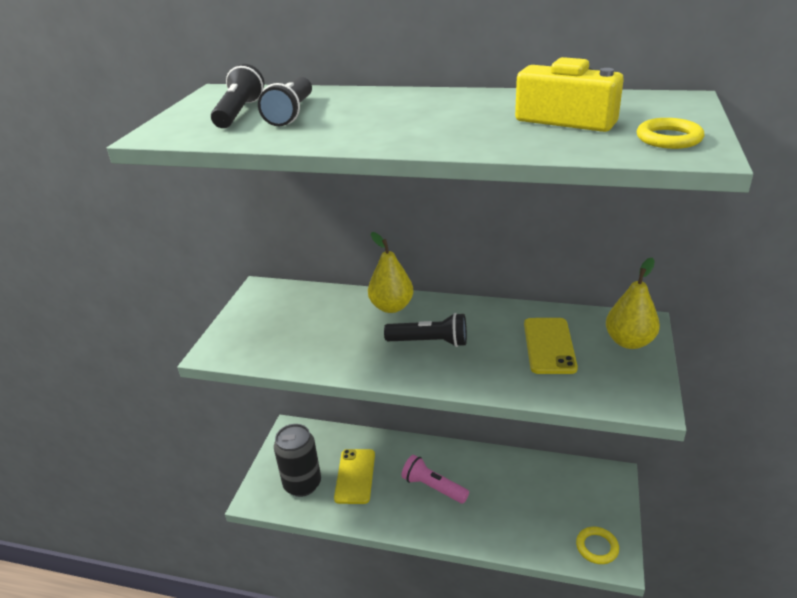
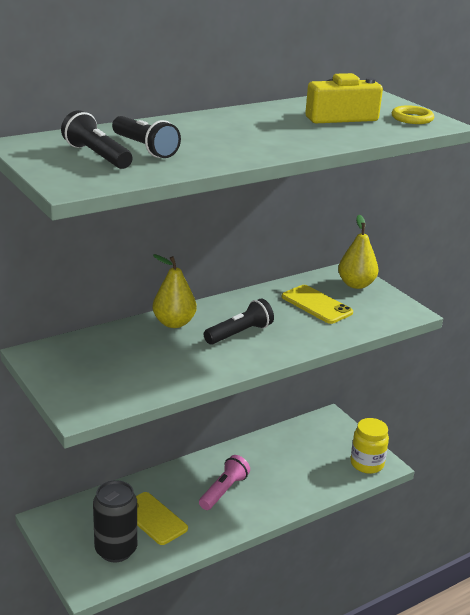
camera: 50 degrees left, 5 degrees down
pink flashlight [401,455,469,504] -> pink flashlight turned 135 degrees clockwise [199,455,250,510]
yellow ring [576,527,619,564] -> yellow jar [350,418,389,474]

